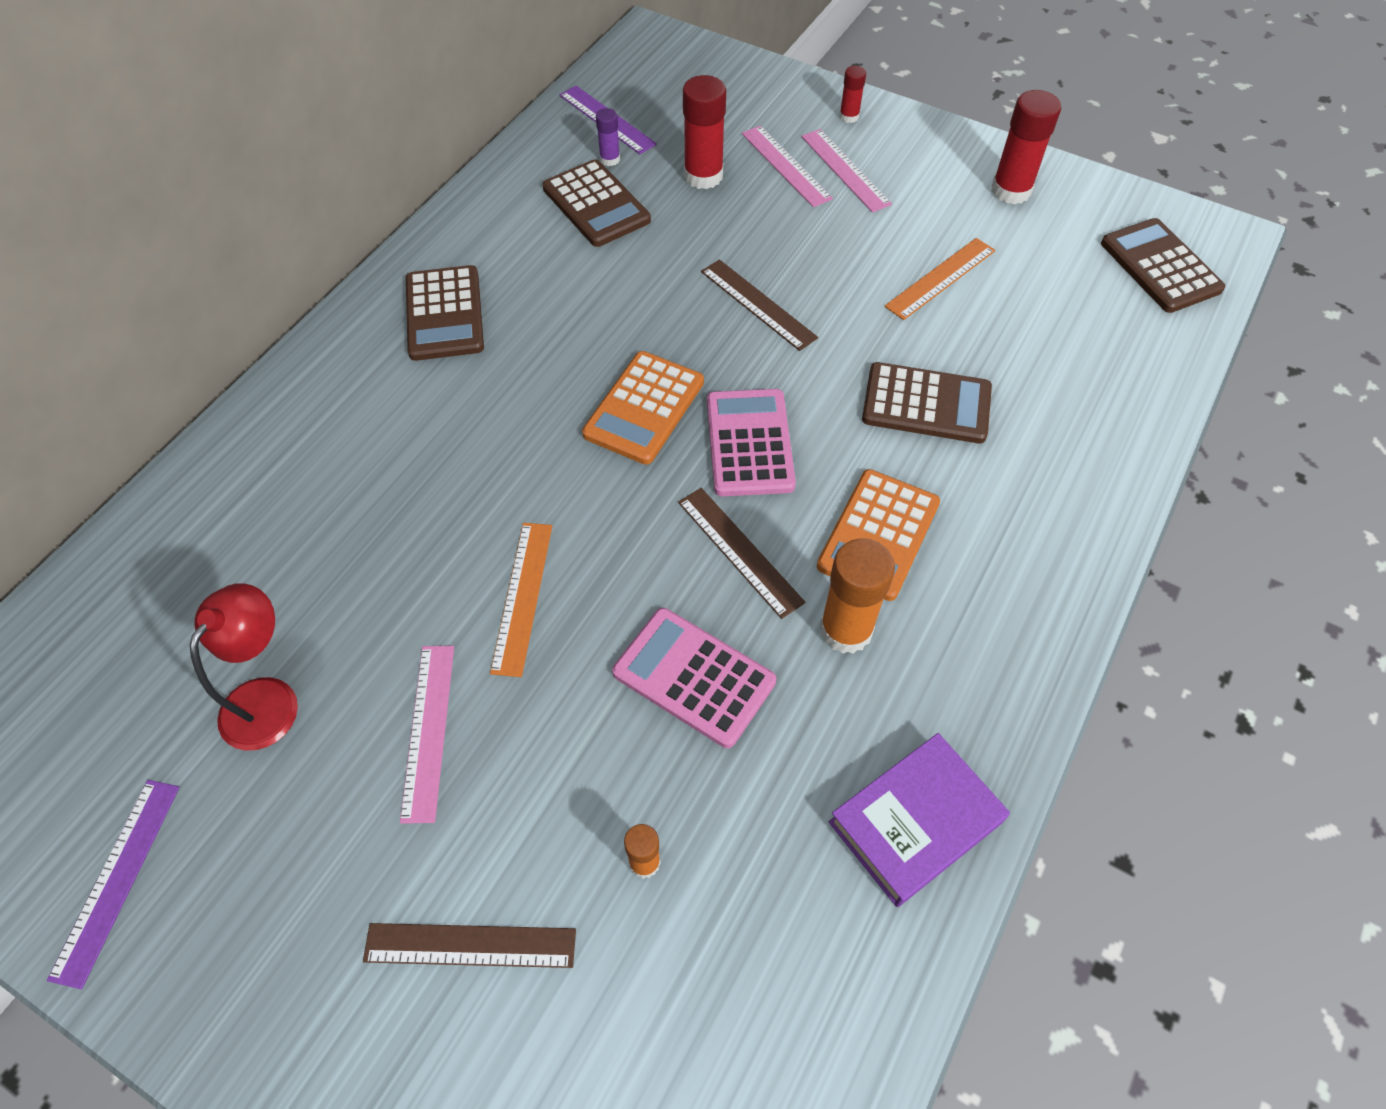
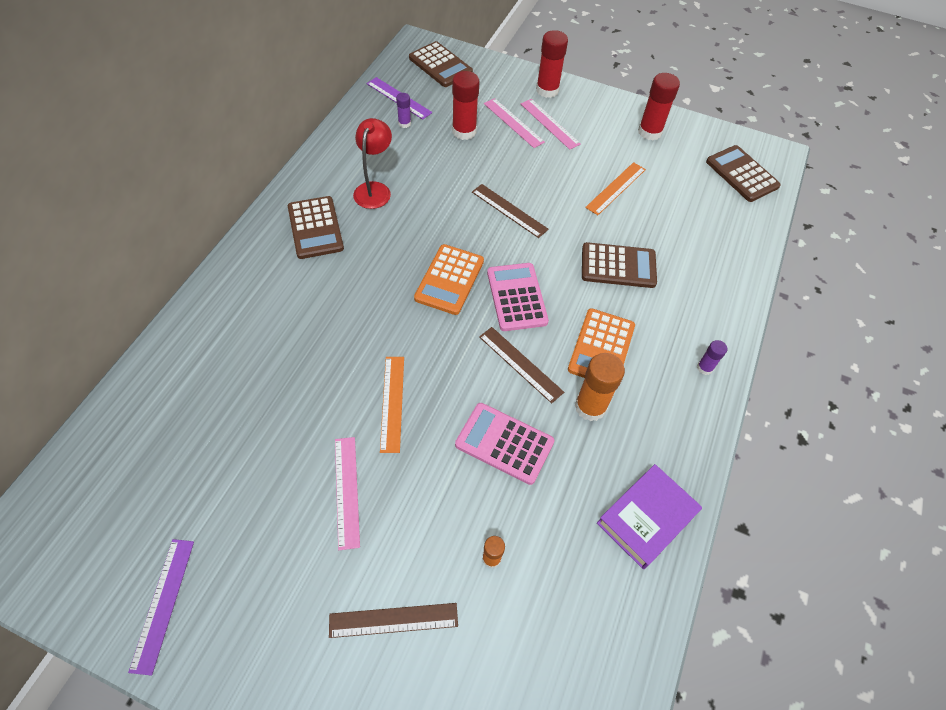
camera: 10 degrees left, 0 degrees up
red lamp [190,583,298,751] -> red lamp moved to [353,118,392,209]
brown calculator [542,159,651,247] -> brown calculator moved to [409,41,473,87]
red glue stick [839,66,866,123] -> red glue stick [536,30,568,98], size x1.89
none -> purple glue stick [697,340,727,375]

